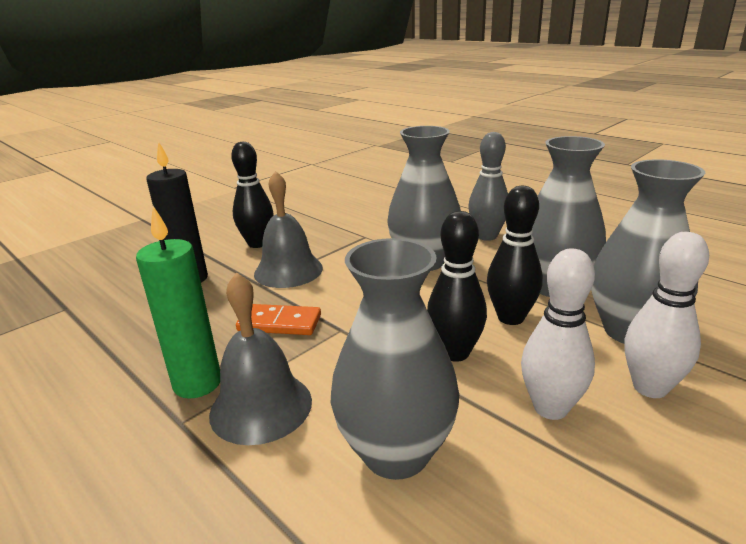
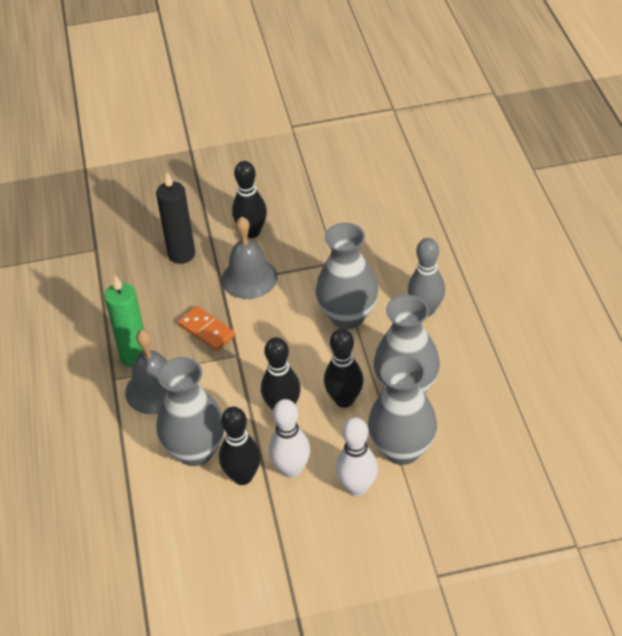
camera: 35 degrees right, 20 degrees up
none -> black bowling pin [219,407,261,485]

